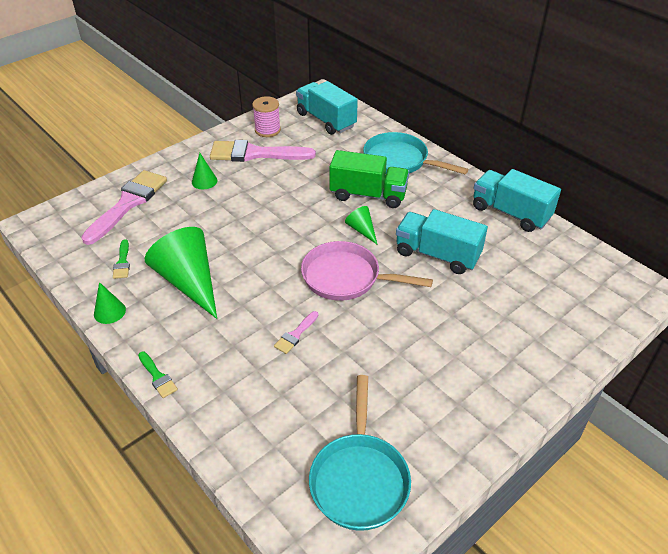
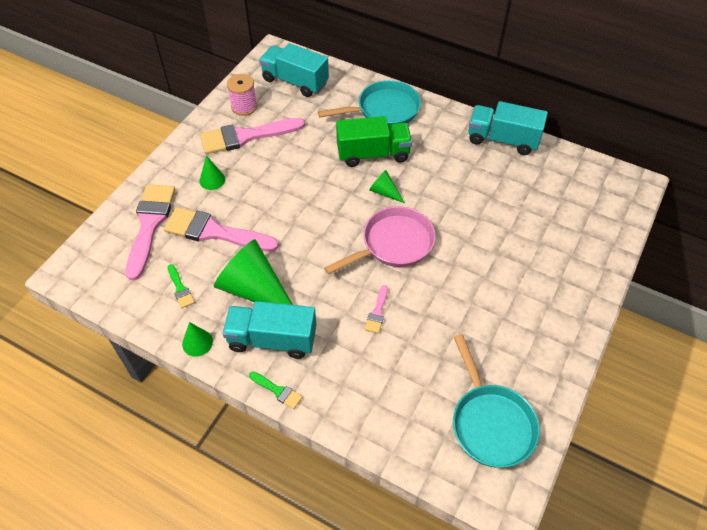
camera: 20 degrees left, 10 degrees up
pink pan [301,241,433,301] -> pink pan turned 150 degrees clockwise [324,206,436,274]
turquoise pan [363,132,469,174] -> turquoise pan turned 150 degrees clockwise [318,80,421,126]
turquoise truck [396,209,488,274] -> turquoise truck moved to [222,301,316,359]
none -> pink brush [164,207,279,252]

